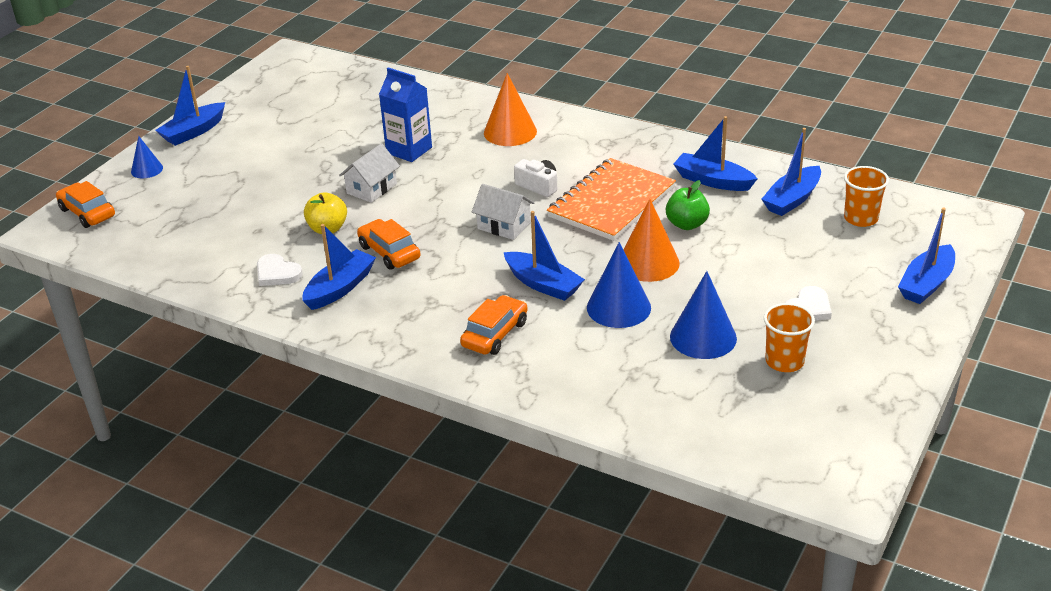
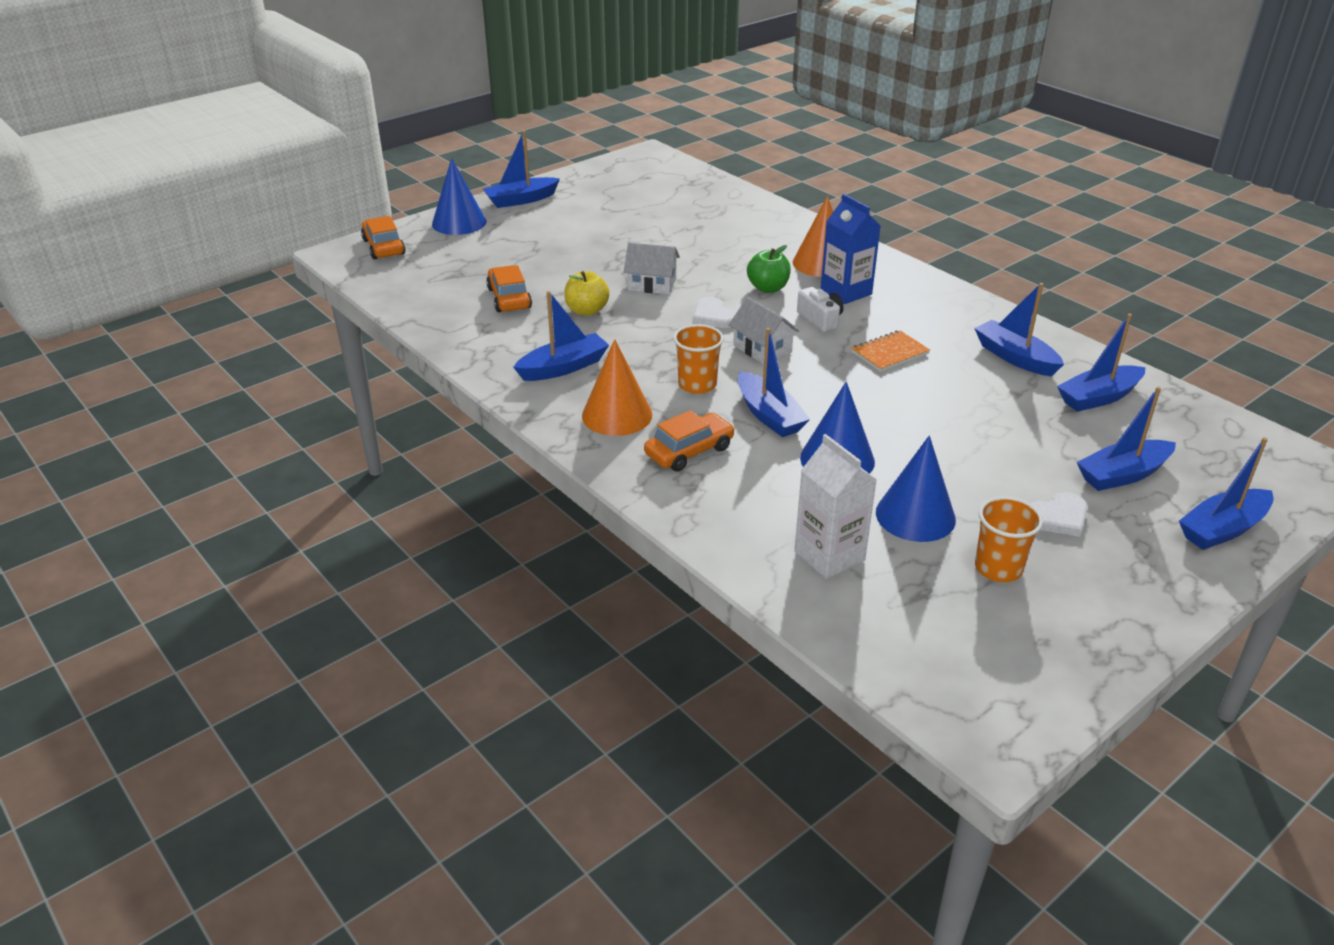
camera: 20 degrees right, 0 degrees up
blue cone [131,136,163,178] -> blue cone [432,158,486,235], size x1.72
white heart [257,254,303,286] -> white heart moved to [693,297,737,328]
white house [339,143,400,203] -> white house turned 45 degrees clockwise [624,243,680,294]
orange car [357,219,420,270] -> orange car moved to [486,265,532,312]
blue carton [379,67,432,162] -> blue carton moved to [821,194,881,304]
orange notebook [547,158,676,241] -> orange notebook [851,330,930,372], size x0.50
orange cone [623,199,680,282] -> orange cone moved to [582,339,652,436]
green apple [666,180,710,230] -> green apple moved to [747,245,791,293]
orange cup [844,166,889,227] -> orange cup moved to [673,324,724,394]
none -> white carton [794,434,877,579]
none -> blue boat [1077,387,1176,491]

